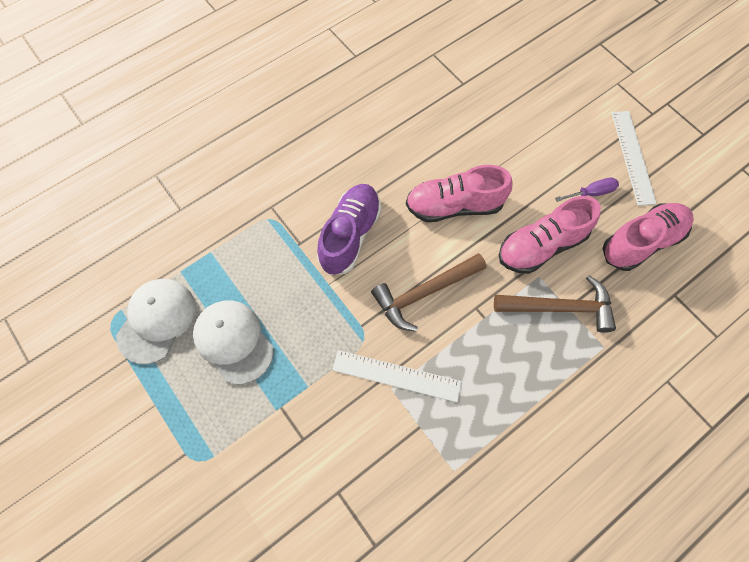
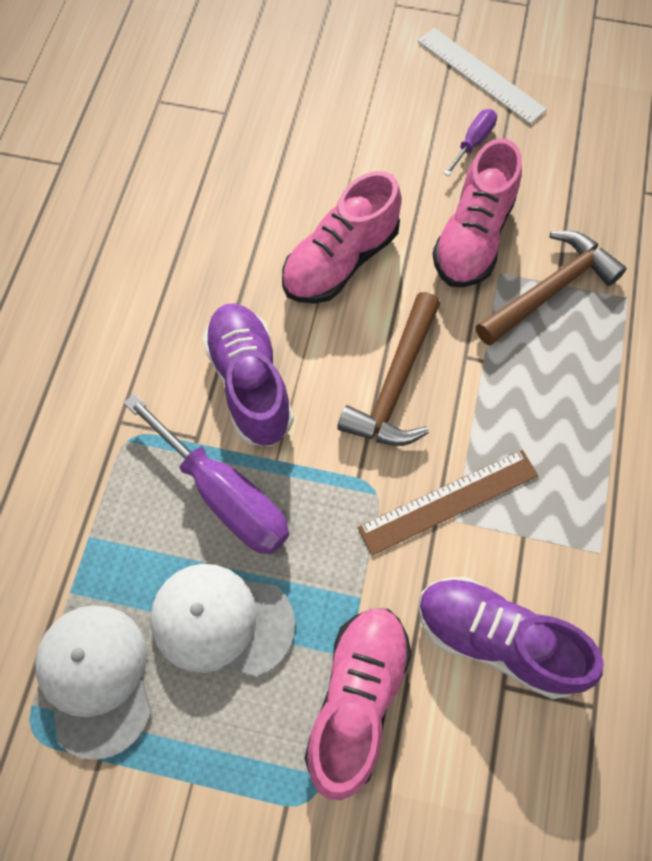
camera: 40 degrees left, 0 degrees up
white ruler [332,350,462,402] -> brown ruler [358,450,538,555]
pink shoe [603,203,694,271] -> pink shoe moved to [304,608,412,800]
none -> purple screwdriver [124,394,289,554]
none -> purple shoe [418,577,604,699]

